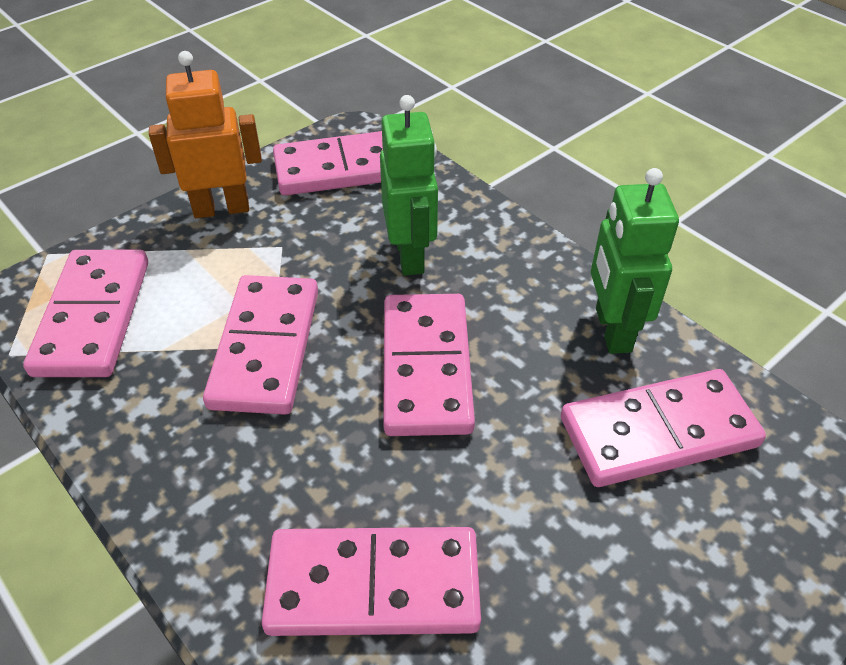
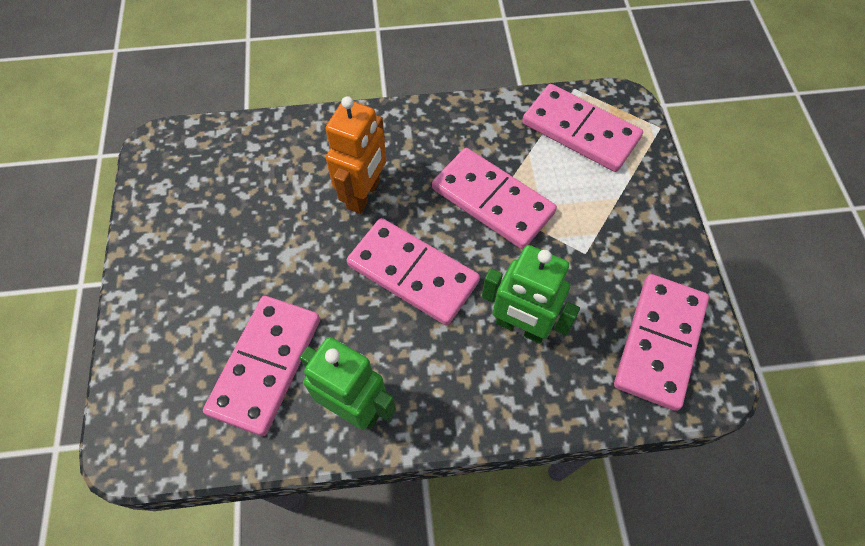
camera: 125 degrees right, 15 degrees up
orange robot [149,51,262,218] -> orange robot moved to [326,96,386,214]
pink domino [262,527,481,636] -> none

